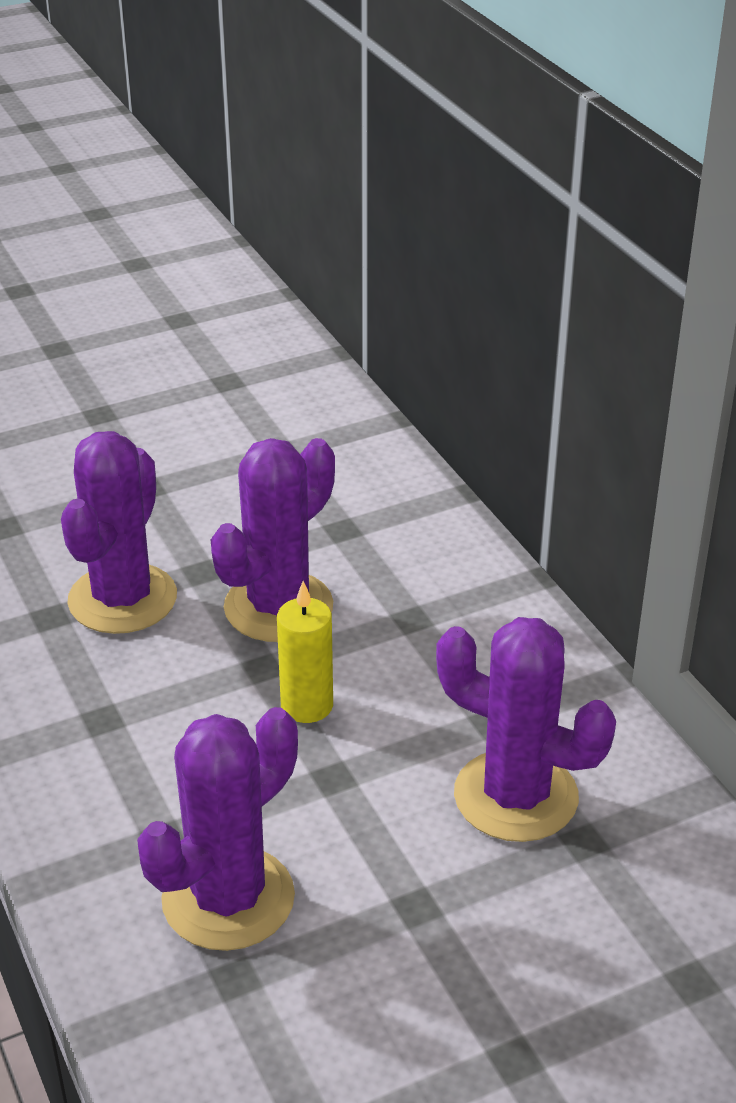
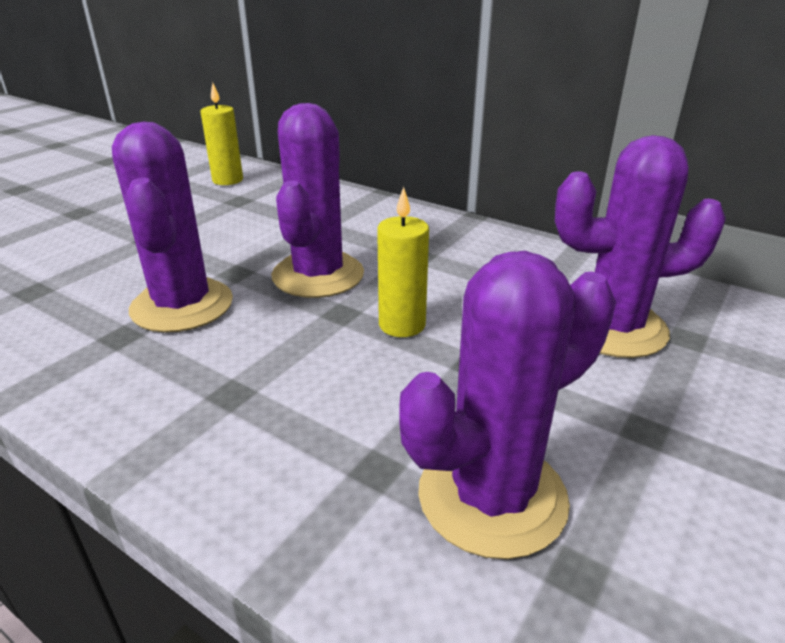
camera: 30 degrees left, 5 degrees down
purple cactus [137,707,298,951] -> purple cactus turned 45 degrees clockwise [399,251,616,559]
none -> yellow candle [200,83,243,185]

